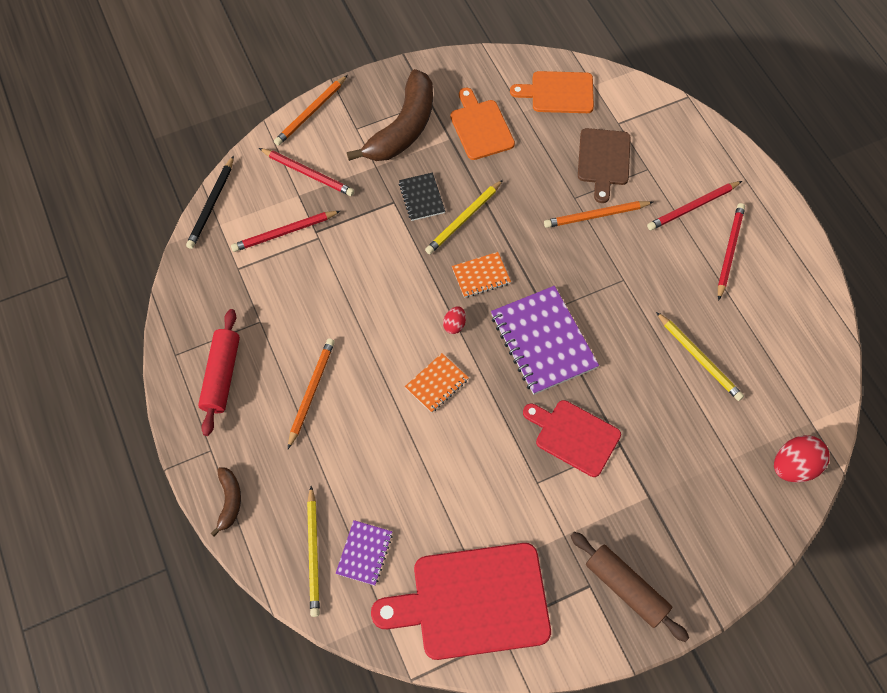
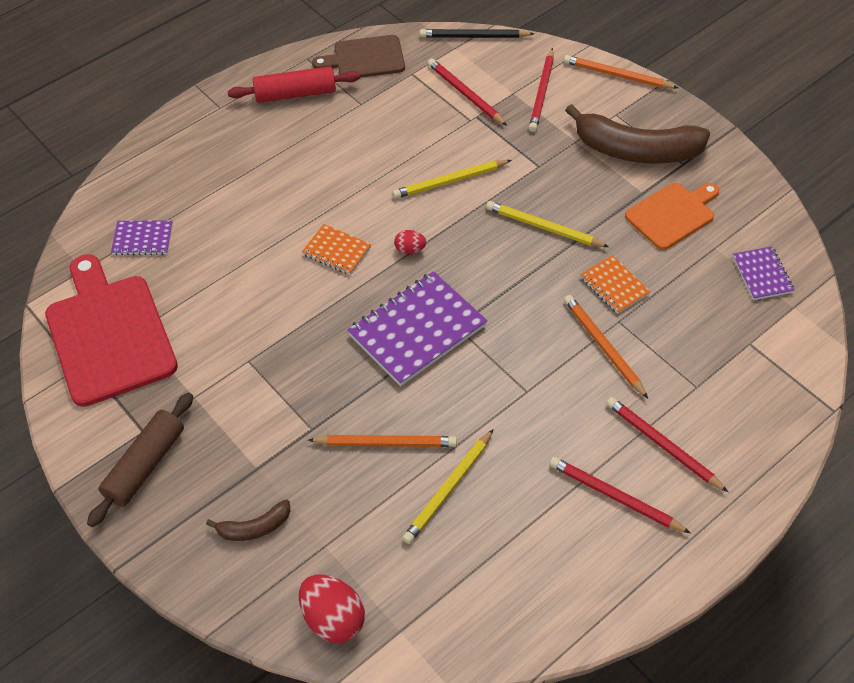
camera: 75 degrees right, 10 degrees down
brown banana [211,467,241,536] -> brown banana moved to [206,500,291,541]
orange pencil [288,339,335,449] -> orange pencil moved to [308,435,457,447]
yellow pencil [307,486,320,617] -> yellow pencil moved to [392,160,511,199]
black notebook [399,172,445,221] -> none
orange notebook [452,252,511,298] -> orange notebook moved to [580,255,651,314]
orange cutting board [510,71,594,113] -> purple notebook [732,246,794,300]
red cutting board [523,400,621,477] -> none
brown cutting board [578,128,631,203] -> brown cutting board moved to [312,35,405,78]
red pencil [718,203,745,301] -> red pencil turned 150 degrees counterclockwise [549,457,690,533]

